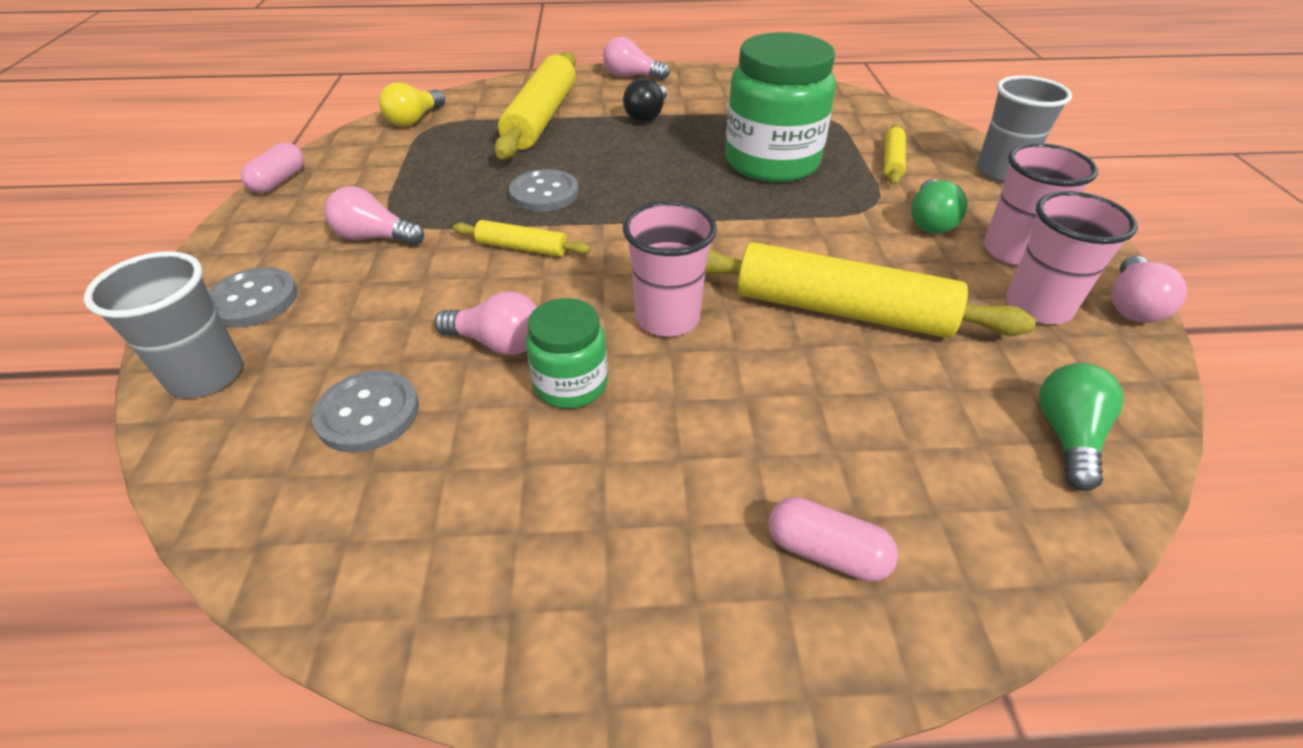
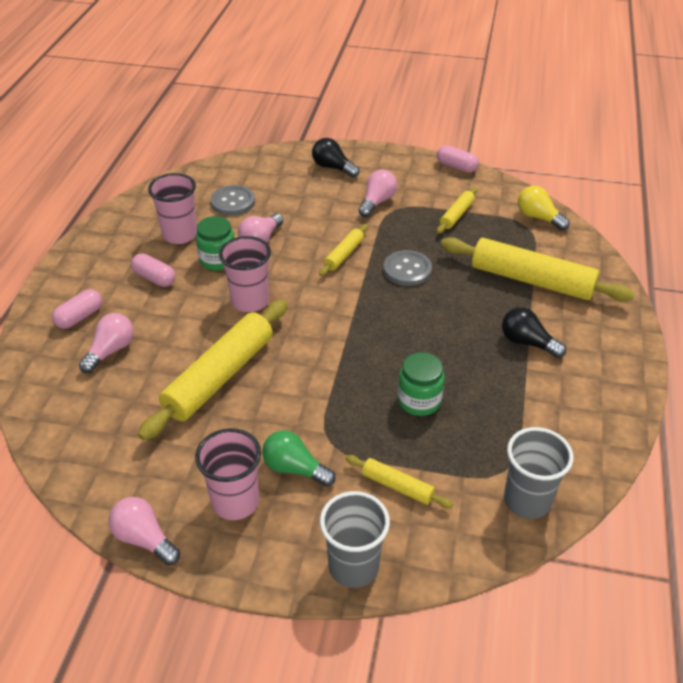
camera: 105 degrees right, 0 degrees up
grey cup [84,251,243,398] -> grey cup moved to [504,427,573,519]
grey button [208,267,298,327] -> black light bulb [312,138,359,178]
pink light bulb [603,37,670,80] -> pink light bulb moved to [79,313,134,373]
green jar [725,32,836,183] -> green jar [398,352,445,416], size x0.53
pink cup [1006,191,1138,324] -> pink cup moved to [148,173,197,244]
green light bulb [1039,363,1124,491] -> none
none -> pink capsule [131,253,175,287]
none -> yellow rolling pin [437,187,477,234]

